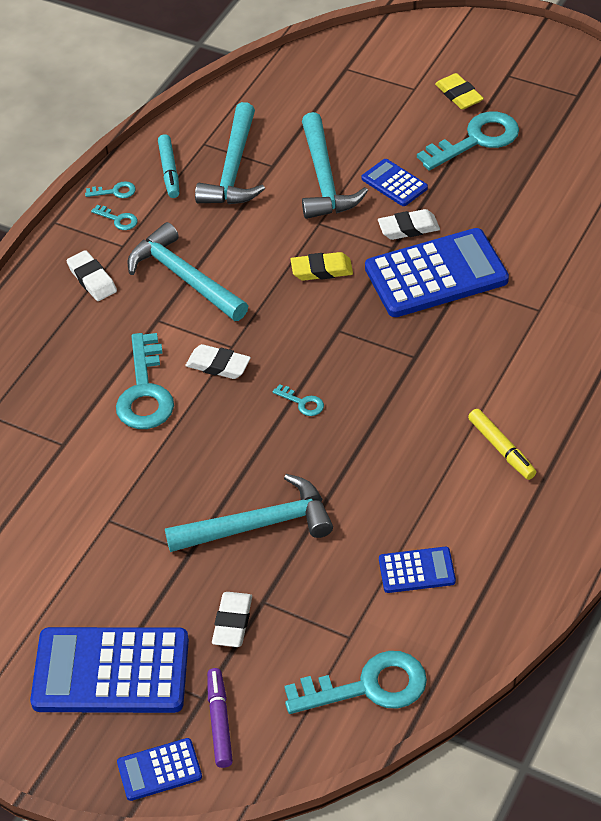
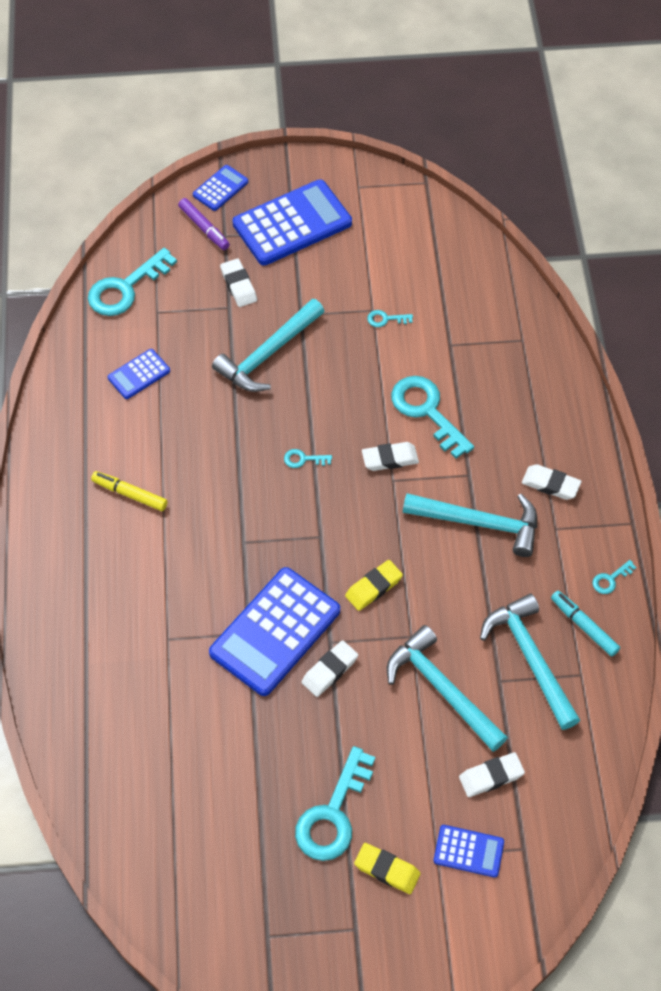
camera: 145 degrees right, 10 degrees up
turquoise key [91,205,138,230] -> turquoise key moved to [367,310,413,327]
blue calculator [361,159,428,206] -> blue calculator moved to [434,825,504,878]
none -> white eraser [459,752,525,797]

